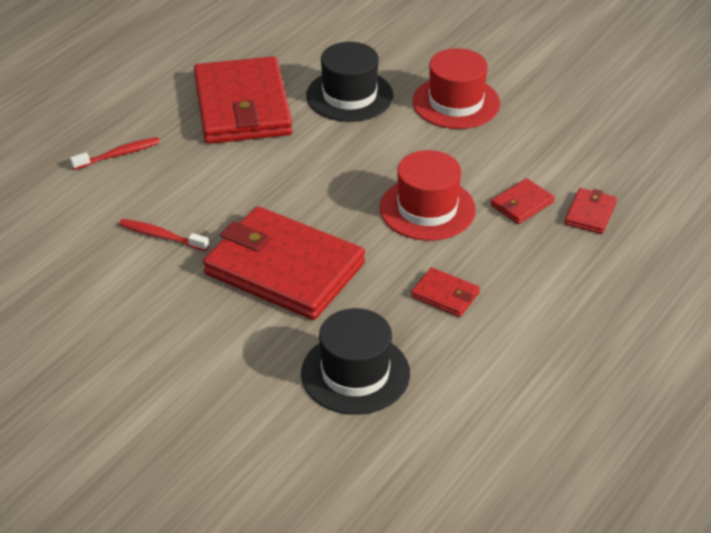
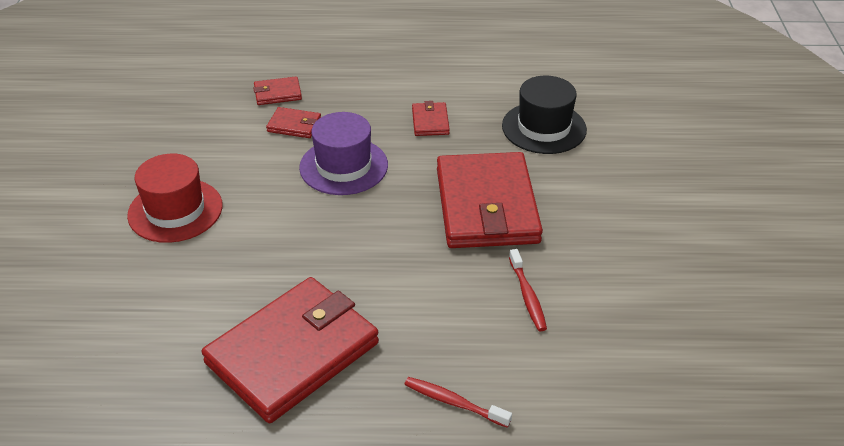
camera: 125 degrees left, 0 degrees up
black hat [306,42,393,122] -> none
red hat [380,150,476,241] -> purple hat [299,112,388,195]

